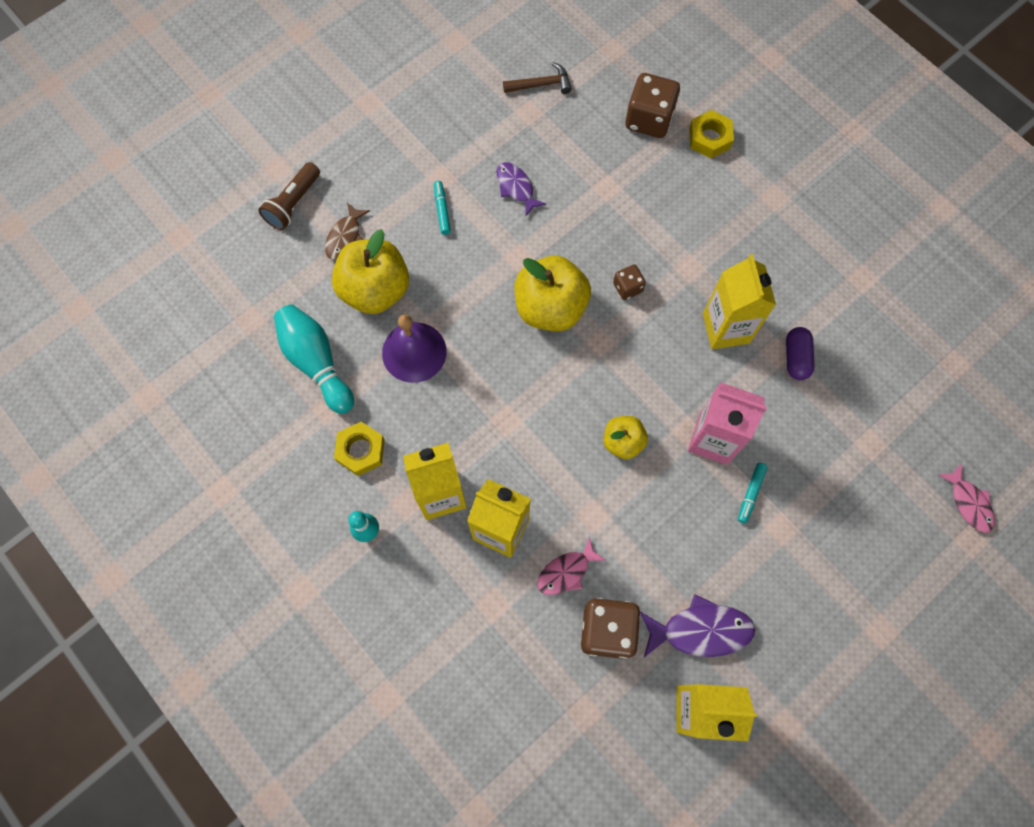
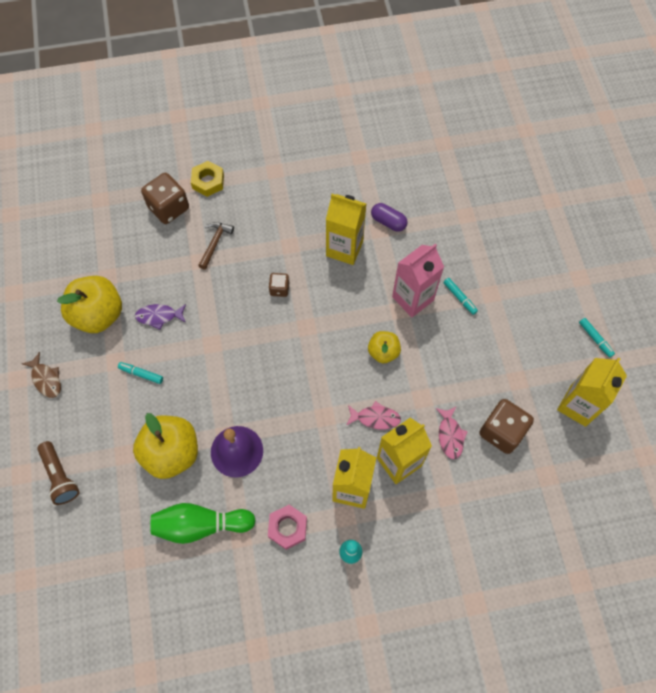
camera: 60 degrees left, 5 degrees down
turquoise bowling pin [274,304,354,414] -> green bowling pin [150,503,256,544]
brown fish [325,202,370,260] -> brown fish moved to [22,352,61,398]
yellow nut [334,422,385,476] -> pink nut [268,505,307,550]
brown hammer [503,62,572,94] -> brown hammer moved to [198,222,234,269]
yellow apple [514,256,591,331] -> yellow apple moved to [57,276,122,333]
purple fish [640,594,755,657] -> none
pink fish [938,463,995,533] -> pink fish moved to [346,401,401,429]
none -> turquoise marker [579,318,615,358]

